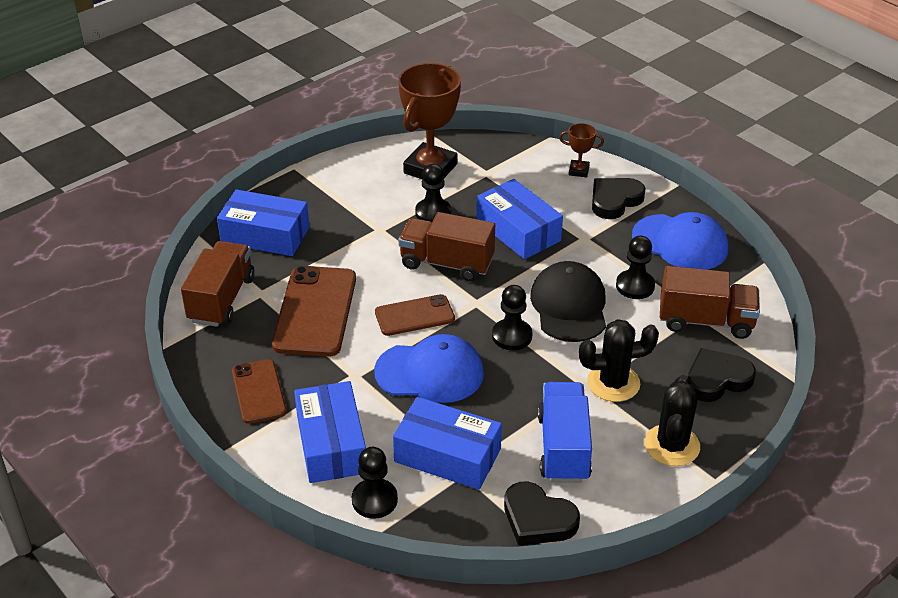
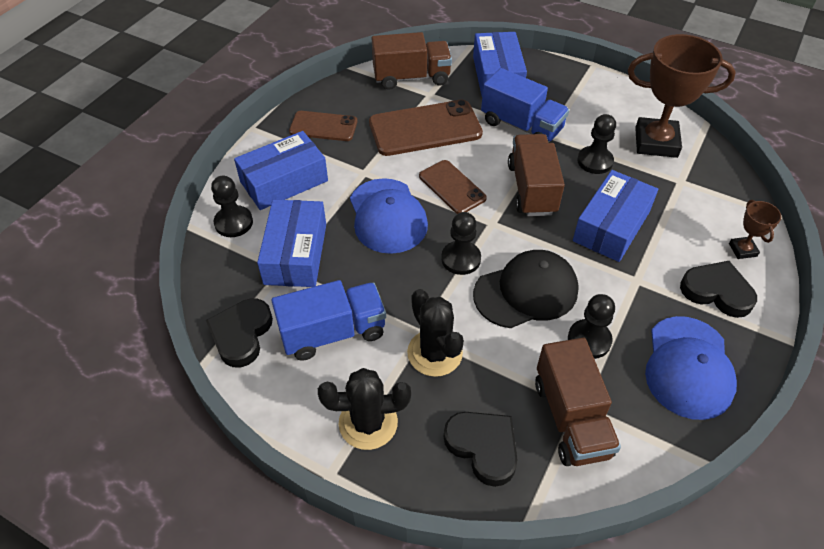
camera: 70 degrees right, 10 degrees up
brown phone [232,359,287,424] -> brown phone turned 45 degrees clockwise [289,111,357,141]
none -> blue truck [481,68,569,142]

